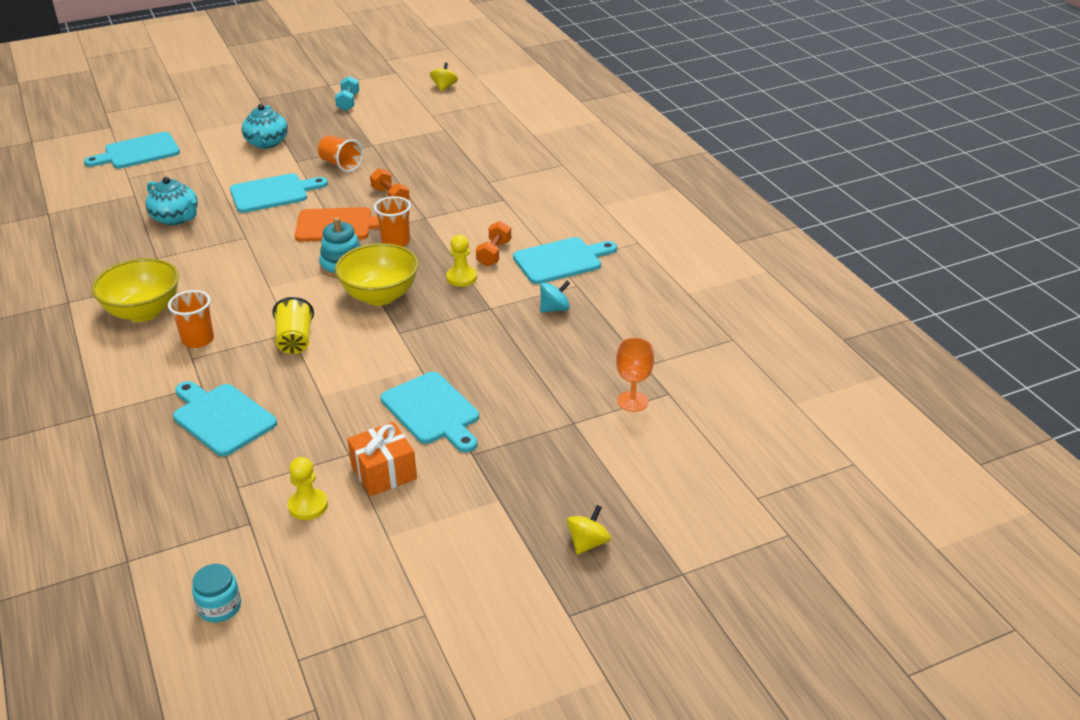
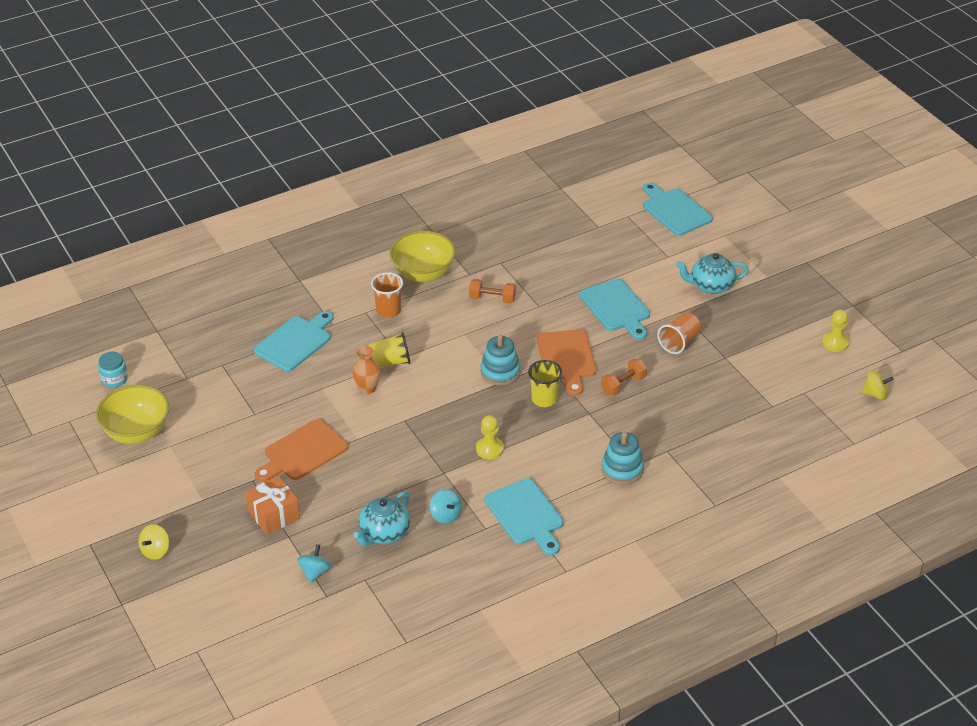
camera: 85 degrees right, 5 degrees up
turquoise teapot [145,177,198,225] -> turquoise teapot moved to [354,491,410,546]
yellow pawn [288,457,328,520] -> yellow pawn moved to [822,310,849,352]
turquoise dumbbell [335,76,359,111] -> none
yellow bowl [335,243,418,306] -> yellow bowl moved to [96,385,169,444]
orange gift [347,422,417,496] -> orange gift moved to [246,476,300,535]
orange cup [374,196,411,247] -> yellow cup [528,360,562,407]
turquoise cutting board [380,372,479,452] -> orange cutting board [255,419,348,482]
orange dumbbell [476,221,511,266] -> orange dumbbell moved to [469,279,516,304]
yellow spinning top [567,505,611,555] -> yellow spinning top turned 90 degrees clockwise [139,524,169,560]
orange goblet [616,338,654,412] -> turquoise spinning top [297,544,332,583]
none -> orange vase [353,346,381,394]
none -> turquoise stacking toy [601,431,644,485]

